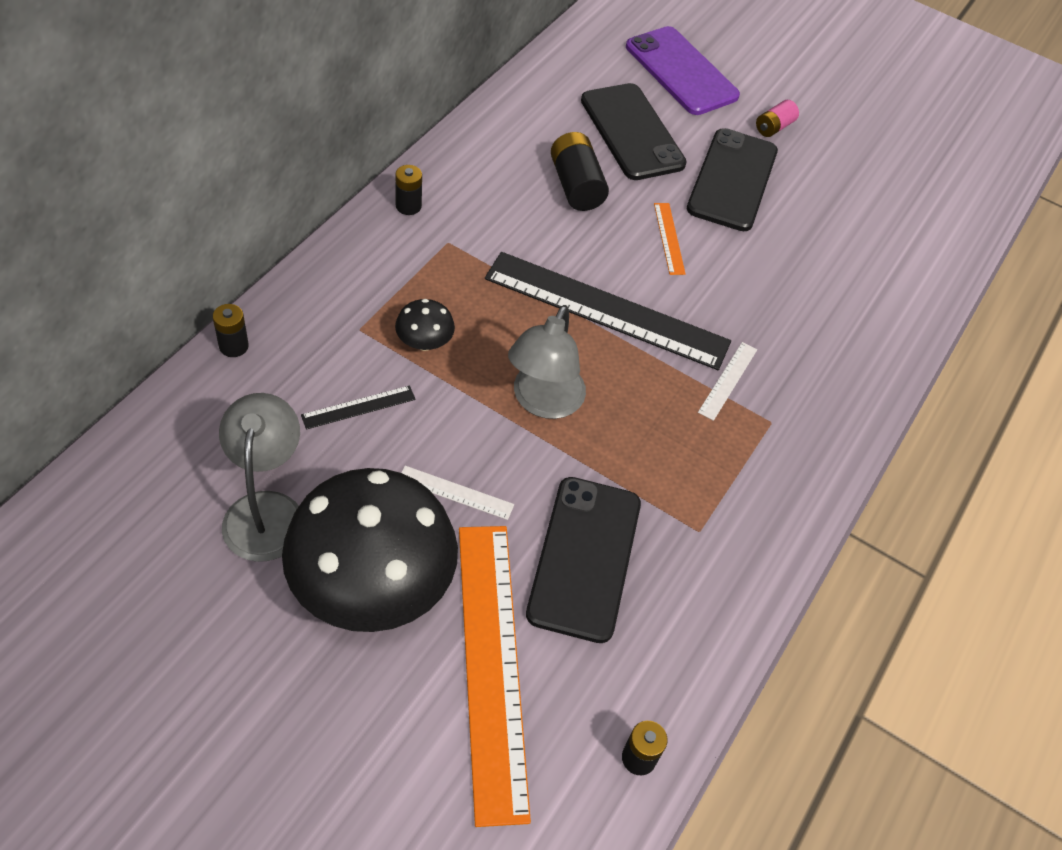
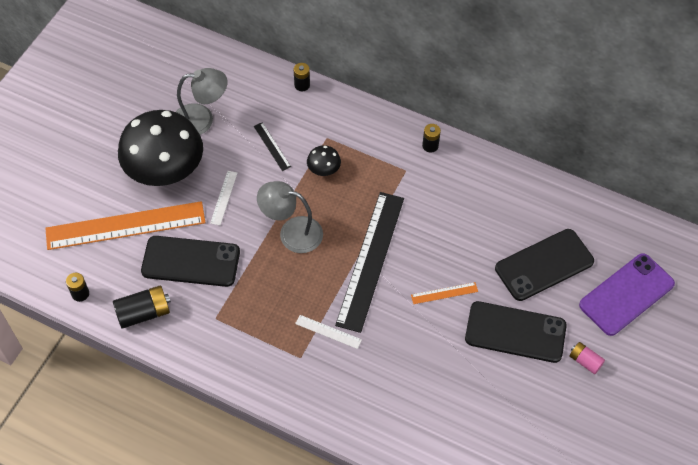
camera: 90 degrees right, 5 degrees up
black battery [551,132,609,211] -> black battery moved to [113,285,171,329]

